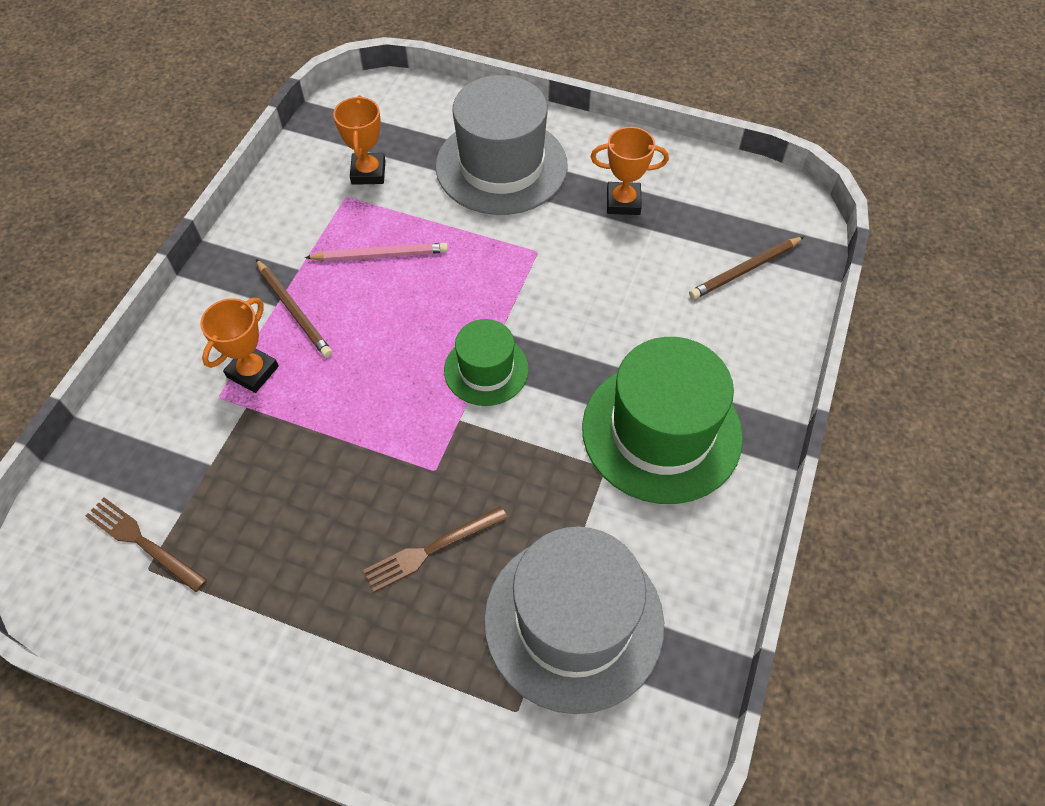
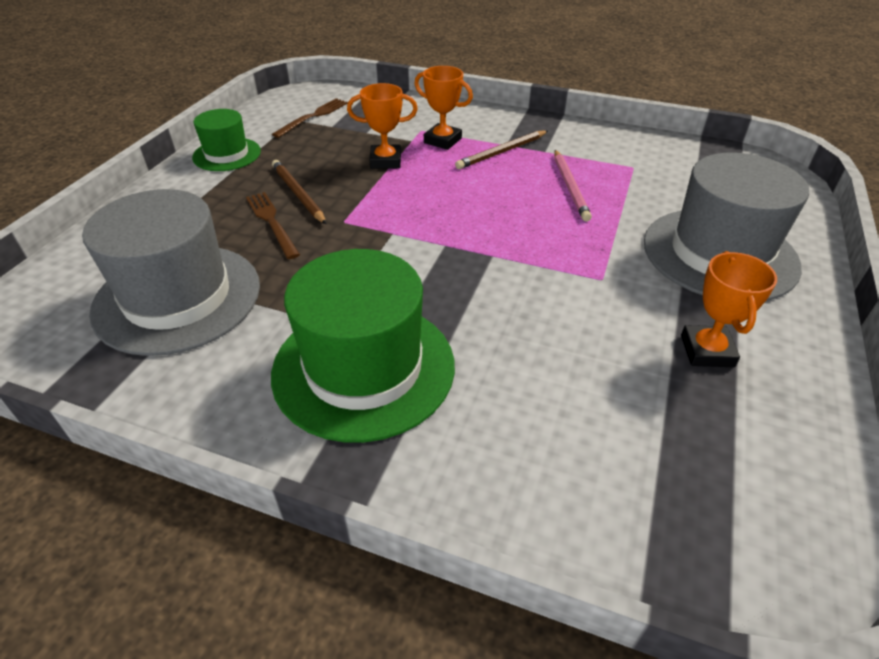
camera: 90 degrees right, 15 degrees down
orange trophy [333,95,385,185] -> orange trophy moved to [347,83,418,169]
green hat [444,319,529,406] -> green hat moved to [192,109,261,171]
brown pencil [689,237,804,299] -> brown pencil moved to [272,160,326,224]

